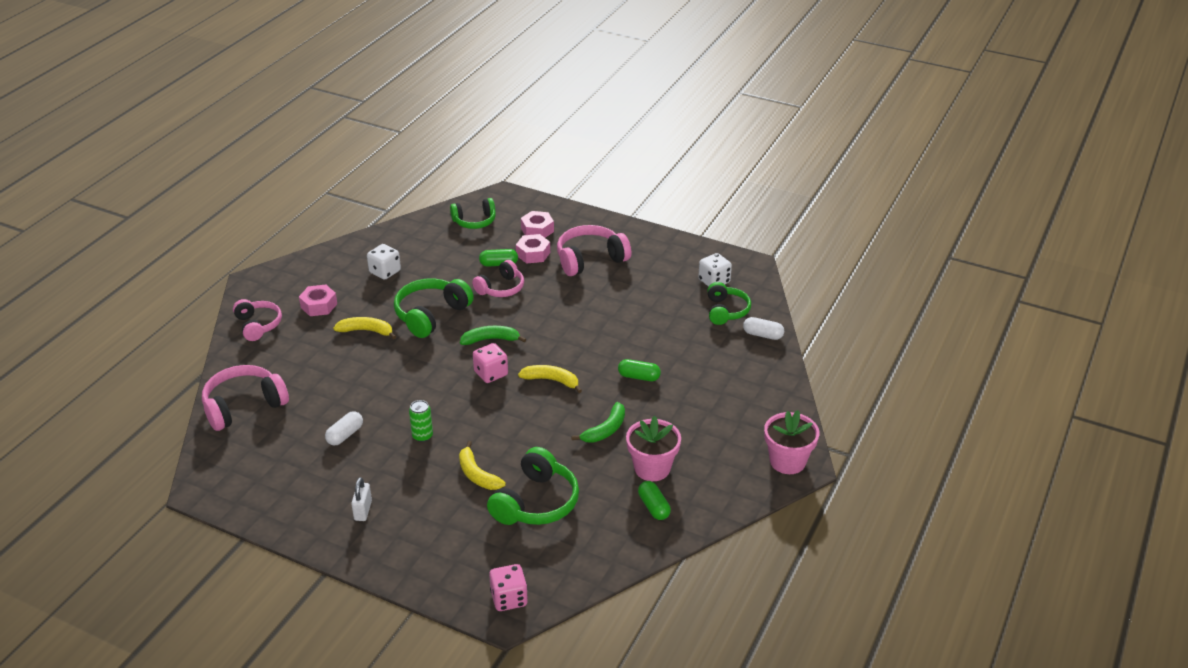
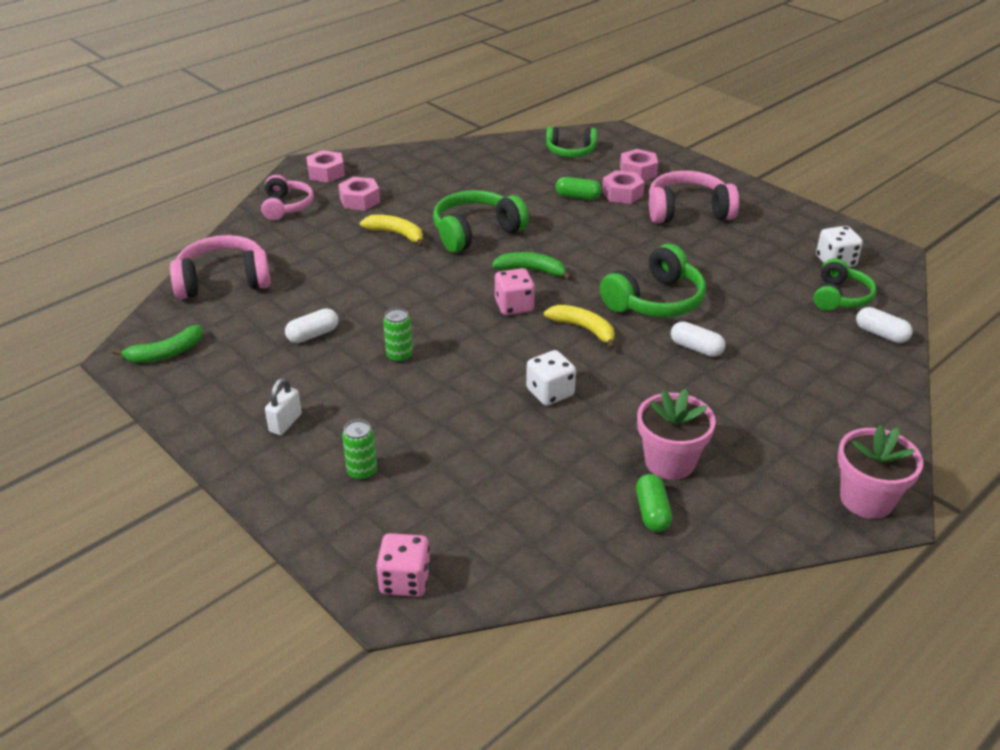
camera: 20 degrees right, 0 degrees up
white dice [367,244,401,280] -> white dice moved to [526,350,576,406]
yellow banana [459,441,506,490] -> none
pink headphones [472,260,524,297] -> none
green headphones [487,447,579,525] -> green headphones moved to [600,244,706,317]
green banana [571,402,625,443] -> green banana moved to [112,325,203,363]
green capsule [618,359,661,381] -> white capsule [671,321,725,357]
none -> pink nut [306,150,345,183]
none -> green can [342,420,377,480]

